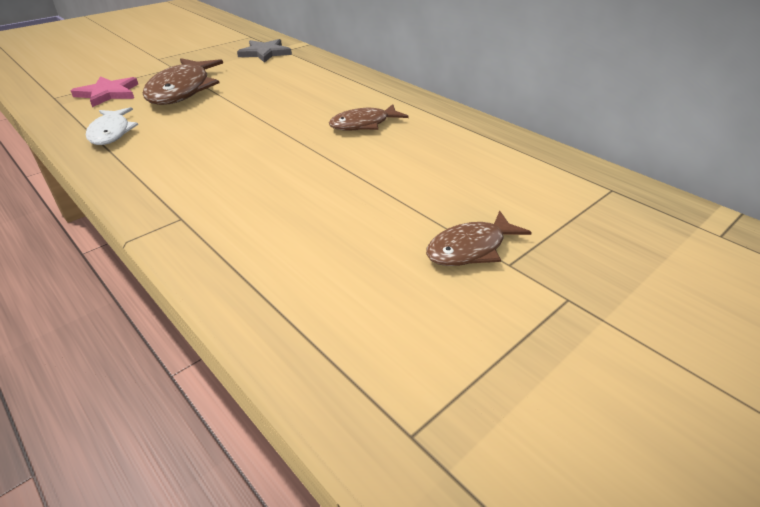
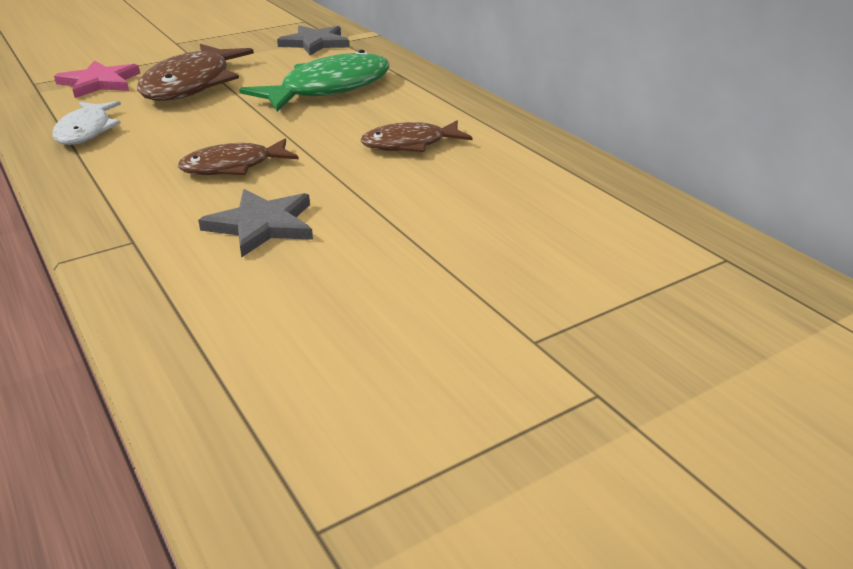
camera: 10 degrees right, 5 degrees down
brown fish [426,211,532,266] -> brown fish moved to [178,139,299,175]
none -> grey star [198,189,313,257]
none -> green fish [239,50,389,112]

